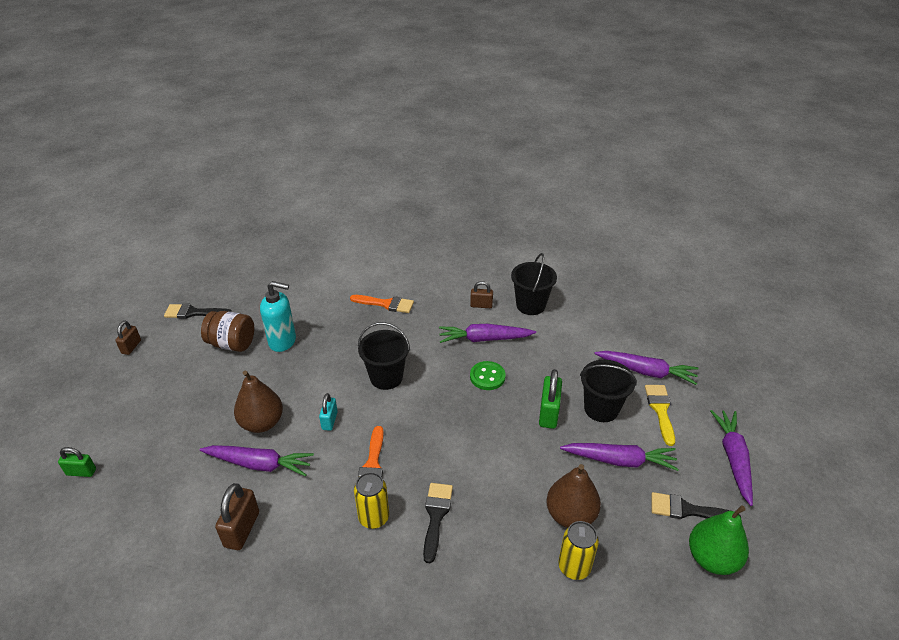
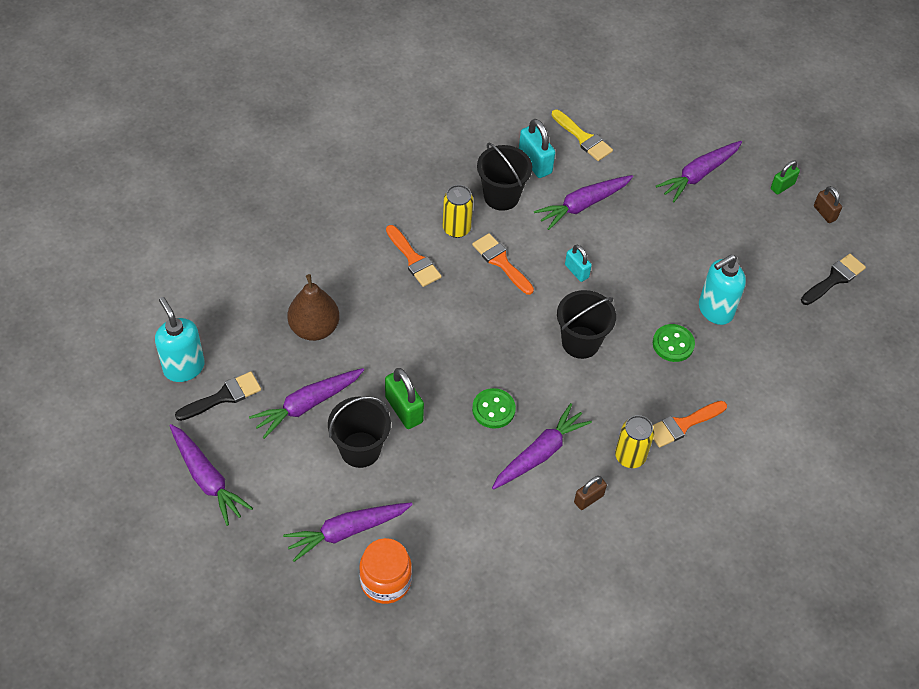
camera: 135 degrees right, 15 degrees up
green padlock [58,447,96,477] -> green padlock moved to [771,161,800,195]
brown jar [201,311,254,352] -> none
brown padlock [215,483,259,550] -> turquoise padlock [519,119,555,178]
brown pear [234,371,283,433] -> none
black brush [423,483,453,563] -> orange brush [386,225,442,287]
black bucket [511,253,557,315] -> black bucket moved to [477,143,532,211]
yellow can [558,521,599,580] -> yellow can moved to [615,415,654,468]
yellow brush [645,385,675,446] -> yellow brush moved to [551,110,613,161]
green pear [689,505,749,575] -> turquoise soap dispenser [155,297,205,382]
none -> orange jar [359,538,412,604]
none -> green button [653,324,695,362]
none -> purple carrot [656,141,742,202]

